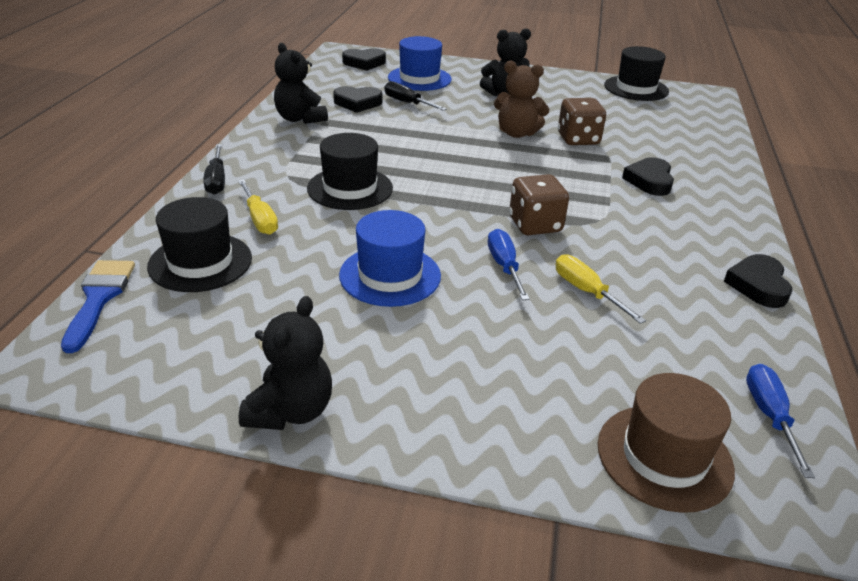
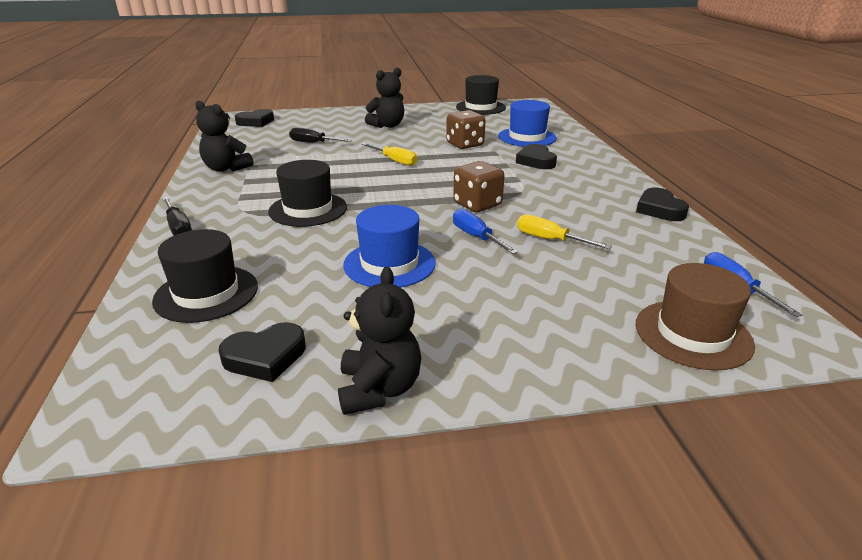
camera: 20 degrees left, 5 degrees down
blue brush [61,260,135,353] -> none
yellow screwdriver [238,180,278,235] -> yellow screwdriver moved to [362,143,417,166]
black heart [333,86,383,113] -> black heart moved to [219,322,306,382]
blue hat [388,36,452,91] -> blue hat moved to [498,100,557,147]
brown teddy bear [494,61,549,138] -> none

